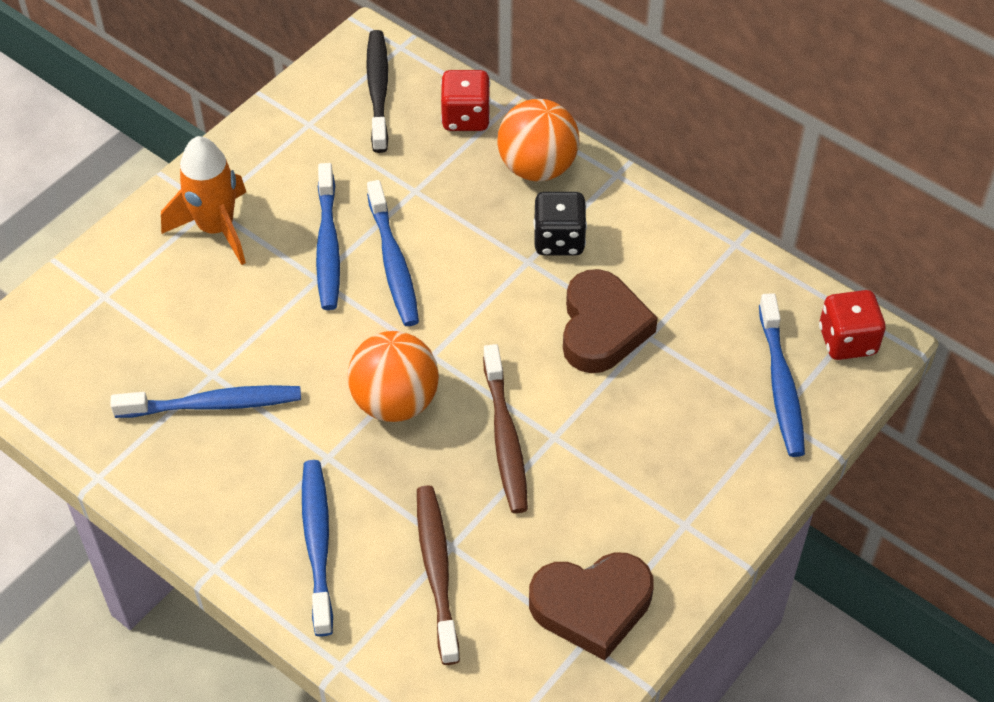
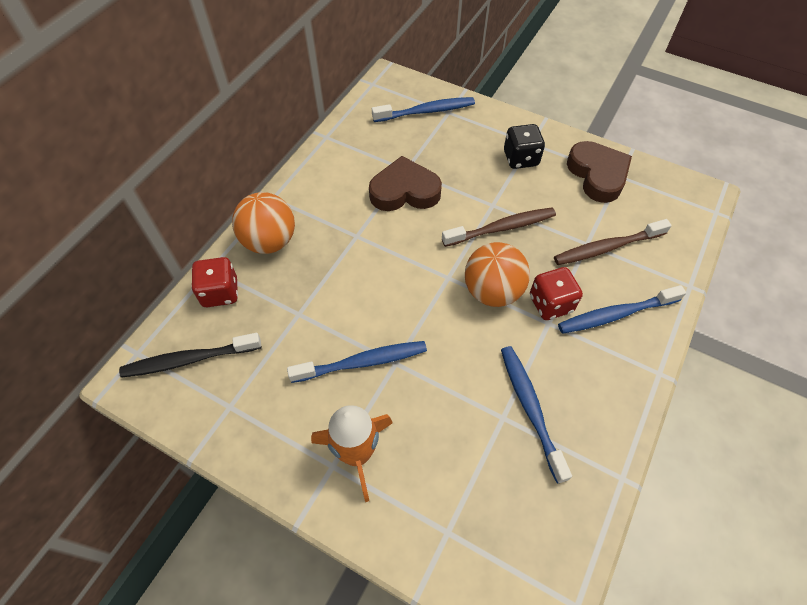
camera: 100 degrees left, 5 degrees up
blue toothbrush [367,180,419,326] -> none
black dice [533,192,587,256] -> black dice moved to [504,124,545,169]
red dice [819,290,886,360] -> red dice moved to [530,267,583,320]

